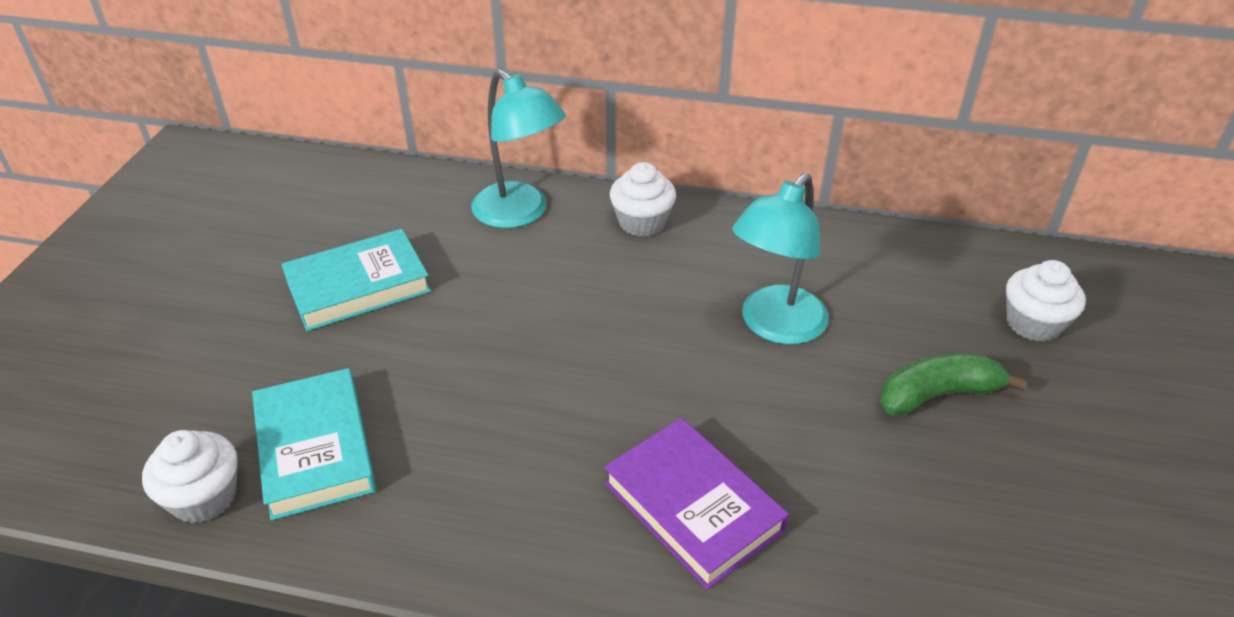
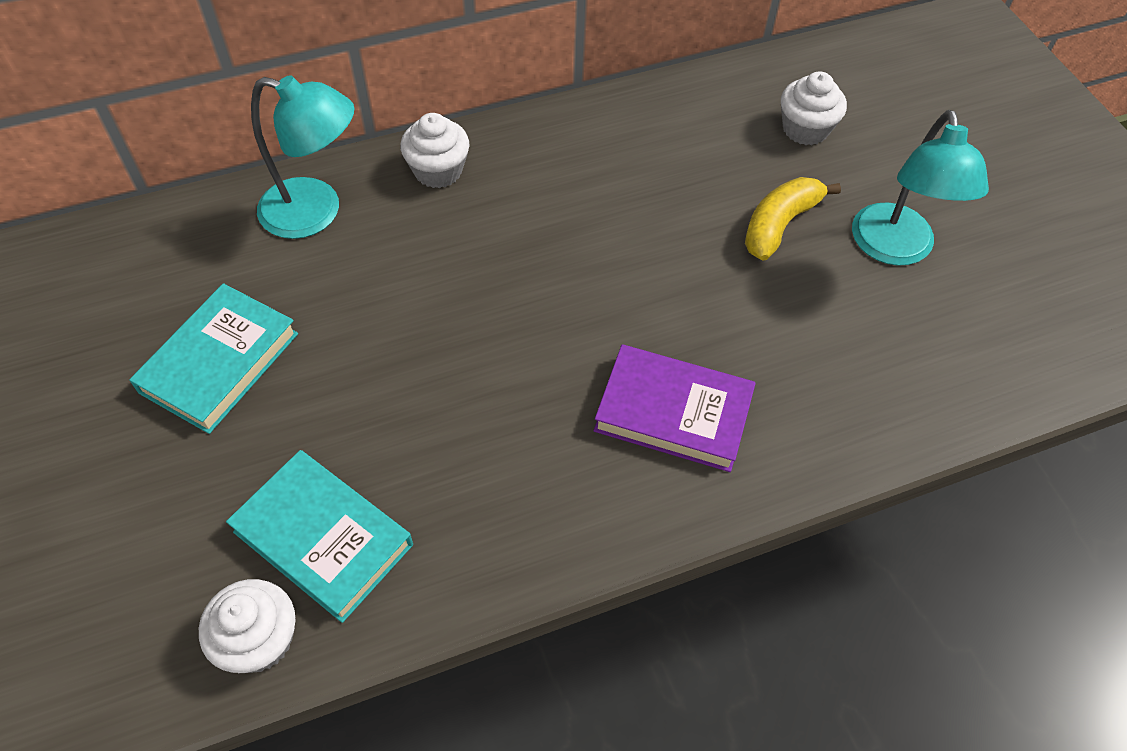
camera: 35 degrees left, 15 degrees up
turquoise lamp [732,173,829,345] -> turquoise lamp moved to [852,110,989,266]
green banana [880,354,1027,415] -> yellow banana [745,177,841,261]

